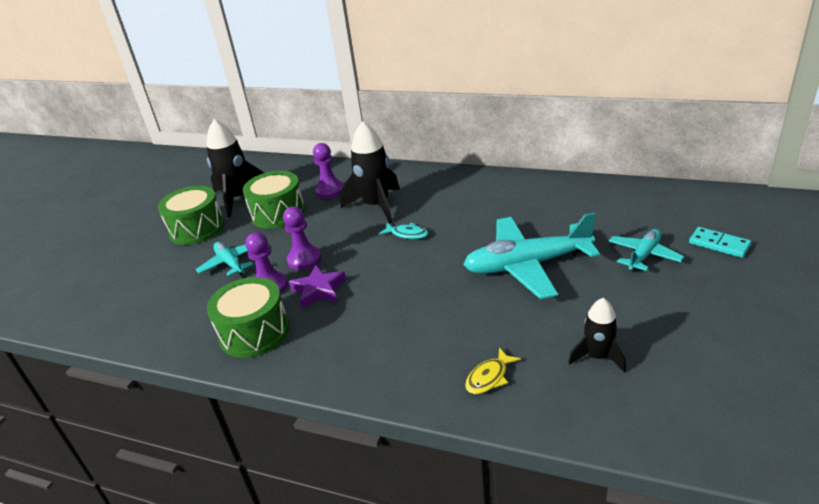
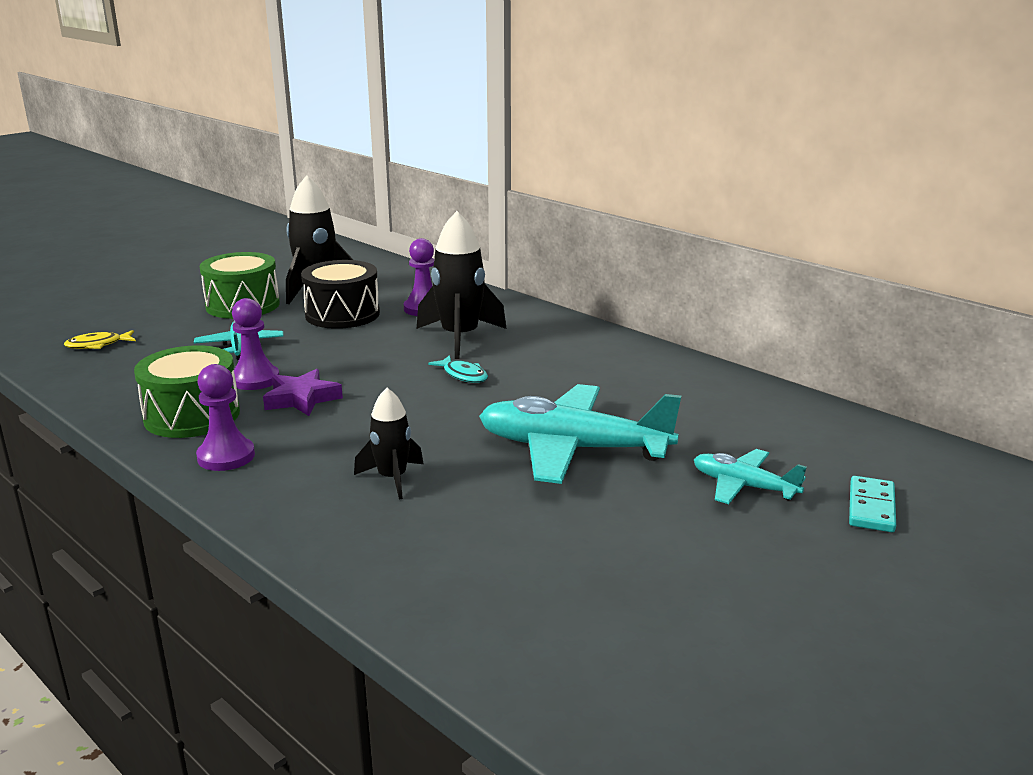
camera: 20 degrees right, 10 degrees down
green drum [242,171,305,229] -> black drum [301,260,380,329]
purple pawn [283,207,321,270] -> purple pawn moved to [196,364,255,471]
yellow fish [465,348,521,394] -> yellow fish moved to [64,330,136,349]
black rocket [568,298,626,373] -> black rocket moved to [354,388,423,499]
turquoise plane [609,229,684,272] -> turquoise plane turned 120 degrees counterclockwise [694,449,807,504]
turquoise domino [689,227,751,258] -> turquoise domino turned 45 degrees clockwise [849,476,896,532]

